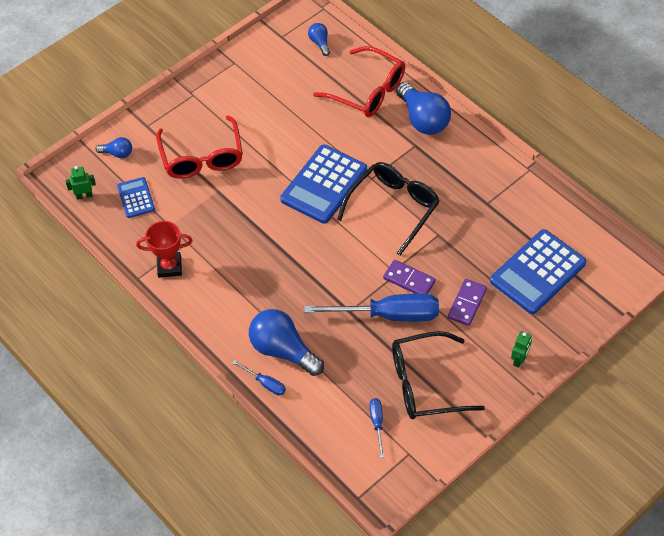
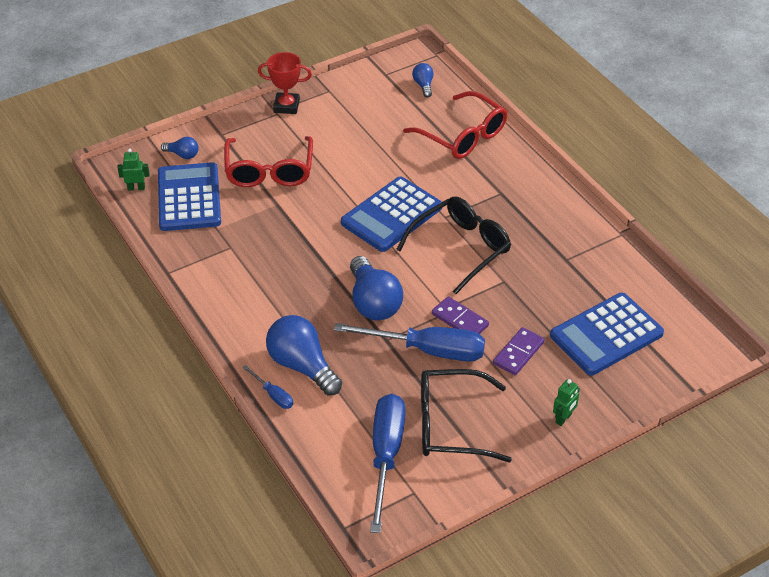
camera: 10 degrees right, 10 degrees down
blue calculator [117,177,155,218] -> blue calculator [158,162,221,231], size x1.91
red trophy [136,221,193,278] -> red trophy moved to [258,52,312,114]
blue screwdriver [370,398,384,458] -> blue screwdriver [370,394,405,533], size x2.20
blue light bulb [396,82,451,135] -> blue light bulb moved to [350,256,403,321]

